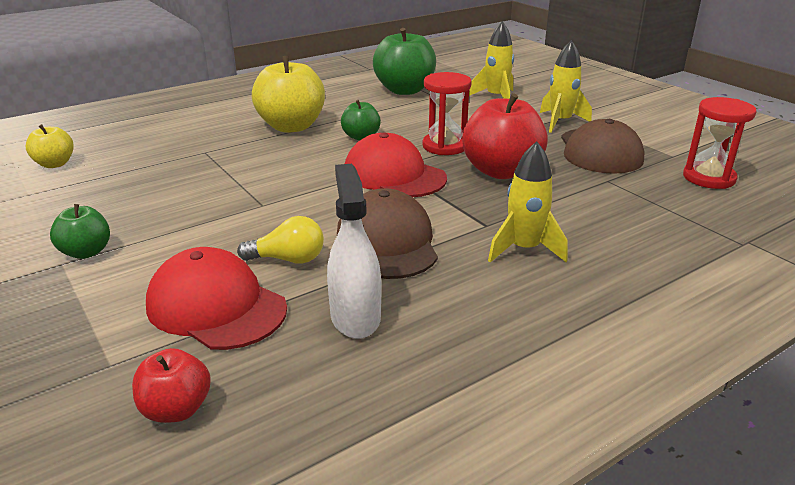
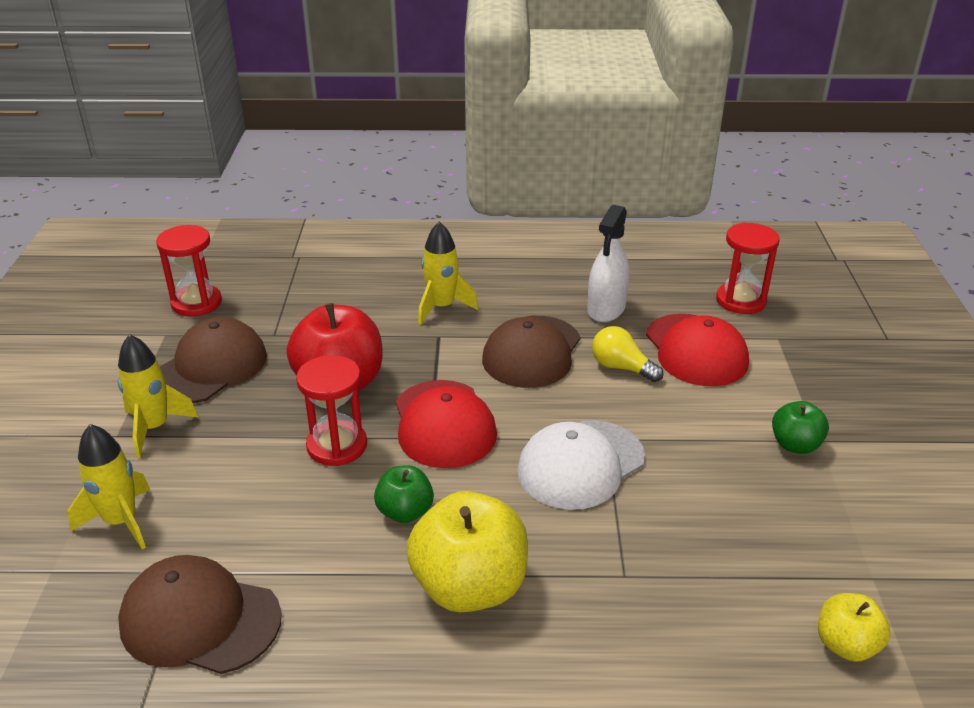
camera: 145 degrees left, 5 degrees up
red apple [132,348,211,423] -> red hourglass [716,223,779,314]
green apple [373,28,436,95] -> brown cap [118,555,282,674]
none -> white cap [517,420,645,510]

